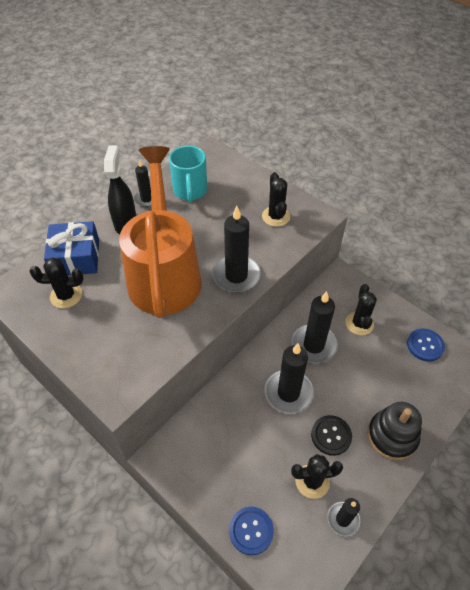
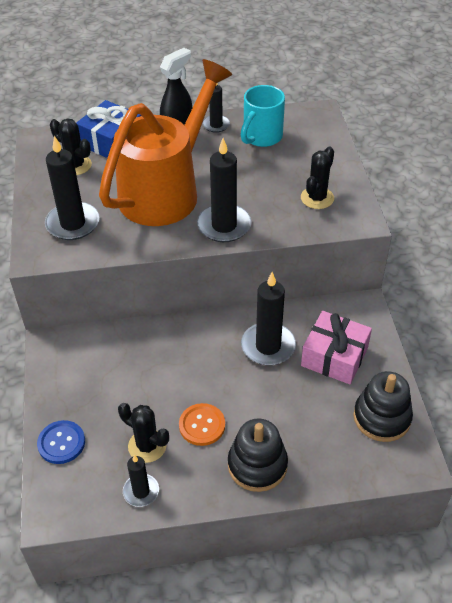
camera: 40 degrees right, 5 degrees down
black candle [265,343,314,414] -> black candle moved to [45,136,100,240]
black button [311,415,352,456] -> orange button [179,403,225,446]
black cactus [345,284,377,335] -> pink gift [301,311,372,384]
blue button [407,328,445,362] -> black stacking toy [353,371,413,442]

